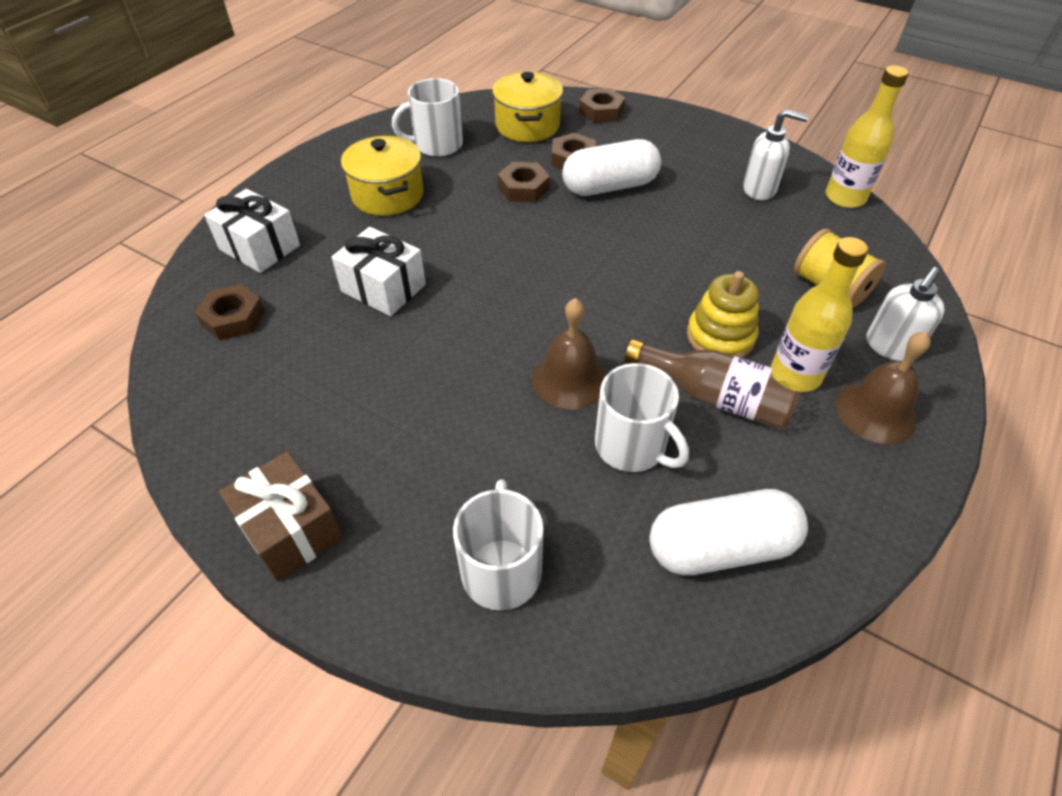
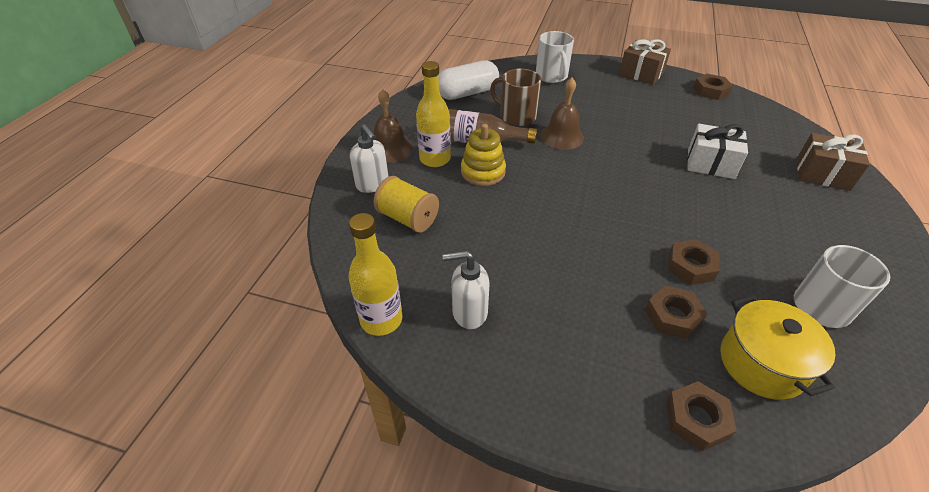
camera: 165 degrees right, 5 degrees down
brown nut [195,284,265,340] -> brown nut moved to [693,74,733,100]
white gift [204,189,300,273] -> brown gift [797,133,870,191]
yellow pot [341,136,423,216] -> none
white capsule [562,139,661,196] -> none
white mug [595,363,689,472] -> brown mug [490,69,541,126]
white soap dispenser [867,267,945,361] -> white soap dispenser turned 120 degrees clockwise [350,125,389,193]

